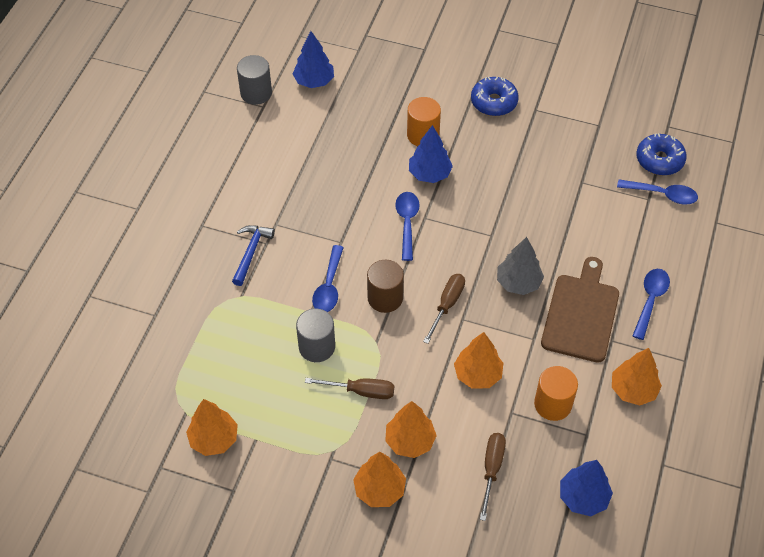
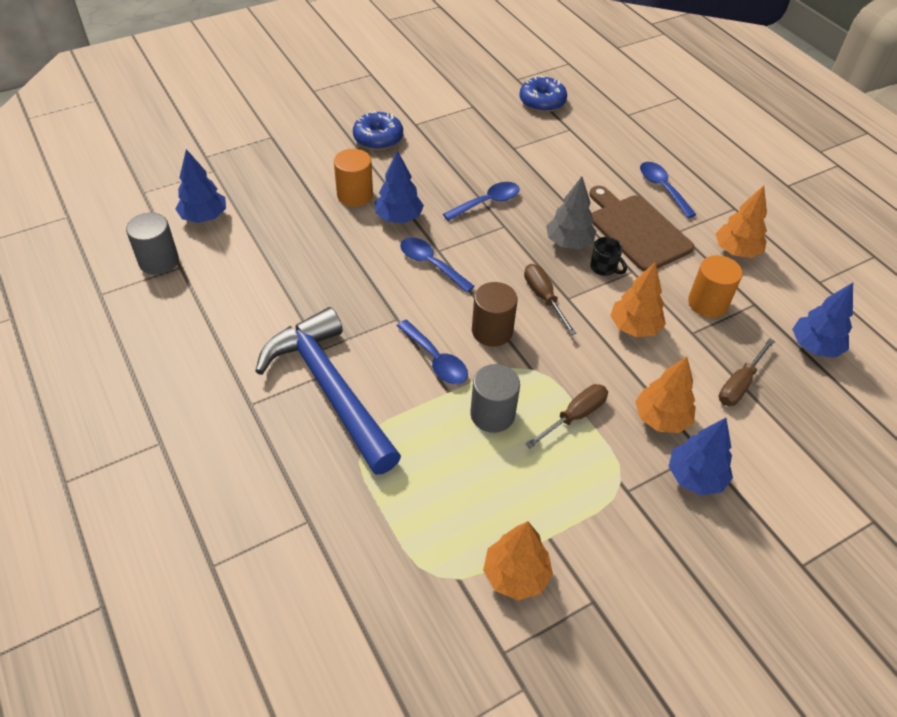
camera: 50 degrees left, 5 degrees down
blue hammer [232,225,275,286] -> blue hammer [255,307,401,475], size x2.17
orange tree [353,452,406,507] -> blue tree [668,418,733,495]
brown screwdriver [480,433,506,521] -> brown screwdriver turned 105 degrees counterclockwise [719,338,775,406]
blue spoon [617,179,698,205] -> blue spoon moved to [443,182,520,221]
none -> black mug [590,237,627,276]

